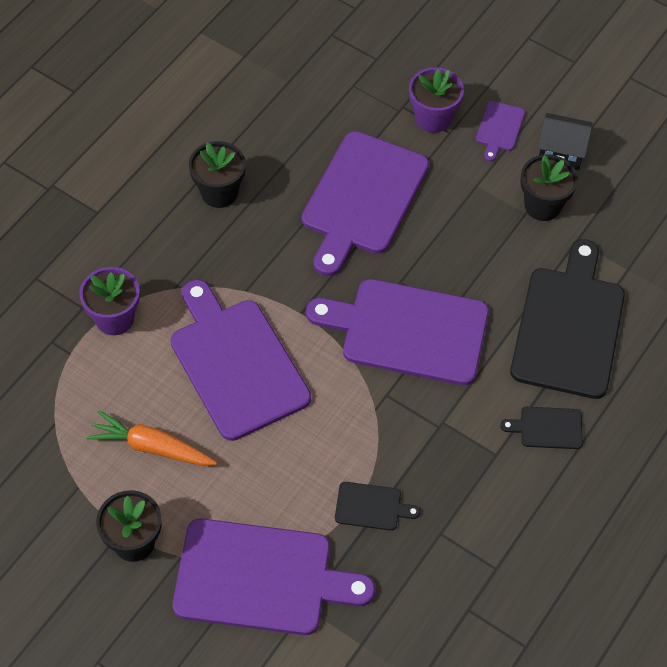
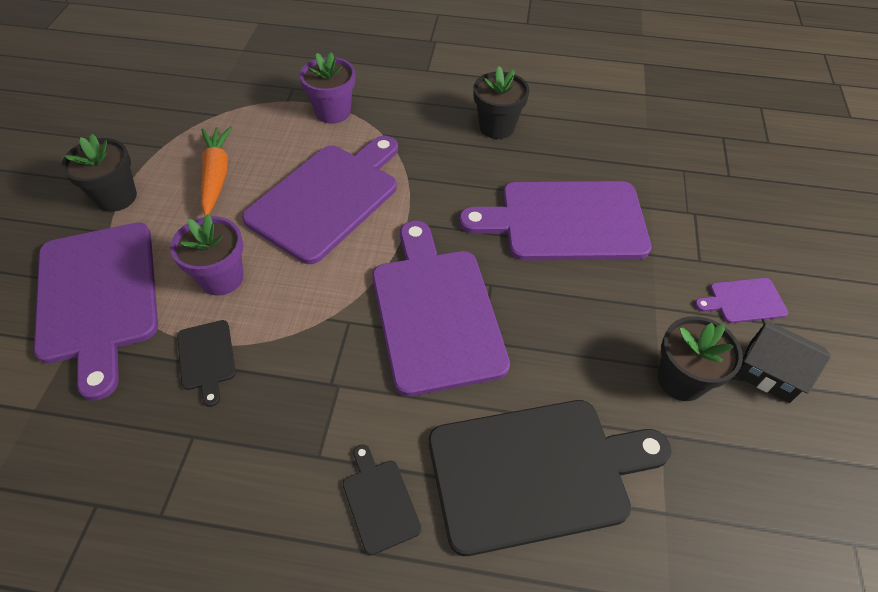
camera: 65 degrees right, 5 degrees down
purple flower pot [409,67,464,133] -> purple flower pot moved to [170,214,244,296]
black house [538,113,593,170] -> black house turned 45 degrees counterclockwise [735,319,831,403]

